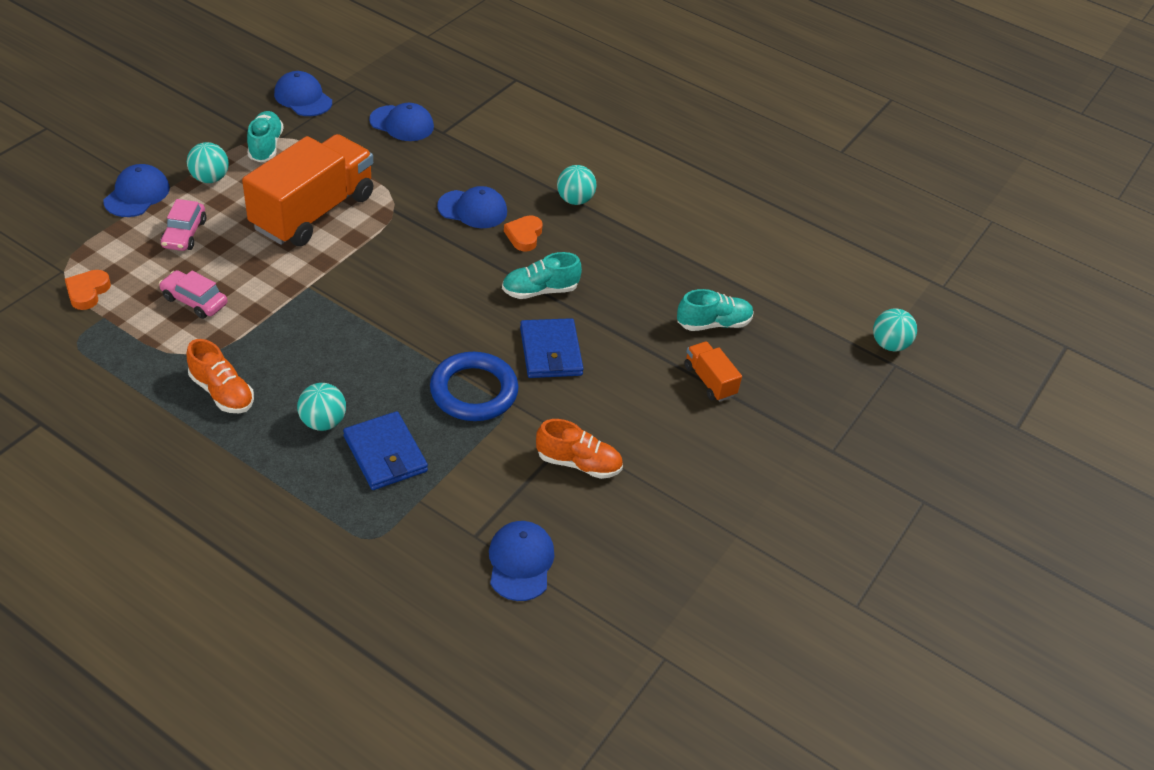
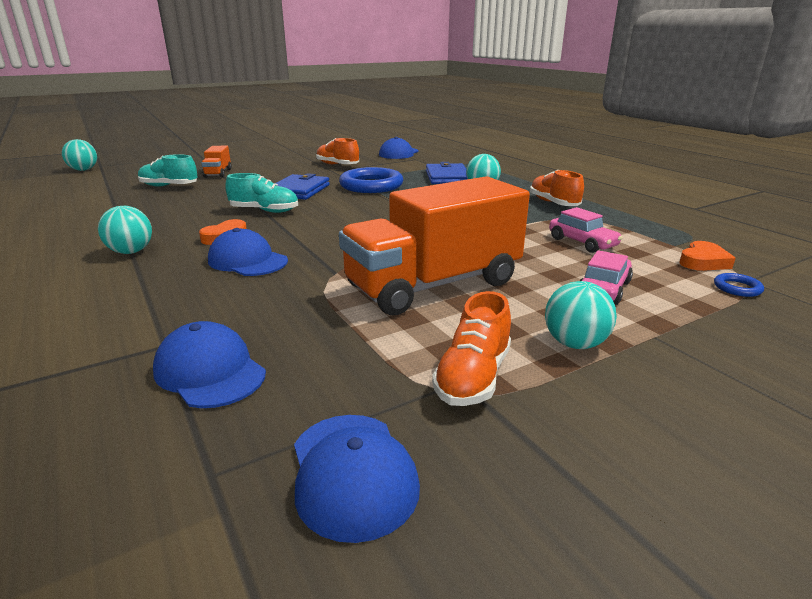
camera: 150 degrees left, 20 degrees down
blue cap [103,164,170,217] -> none
turquoise shoe [247,111,284,162] -> orange shoe [432,291,511,406]
none -> blue ring [714,273,764,297]

